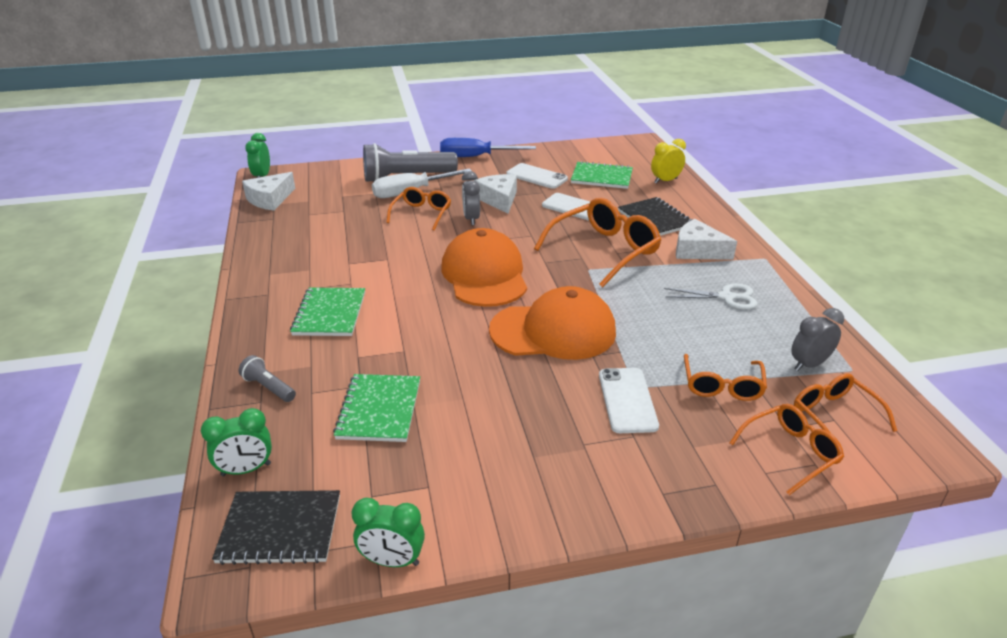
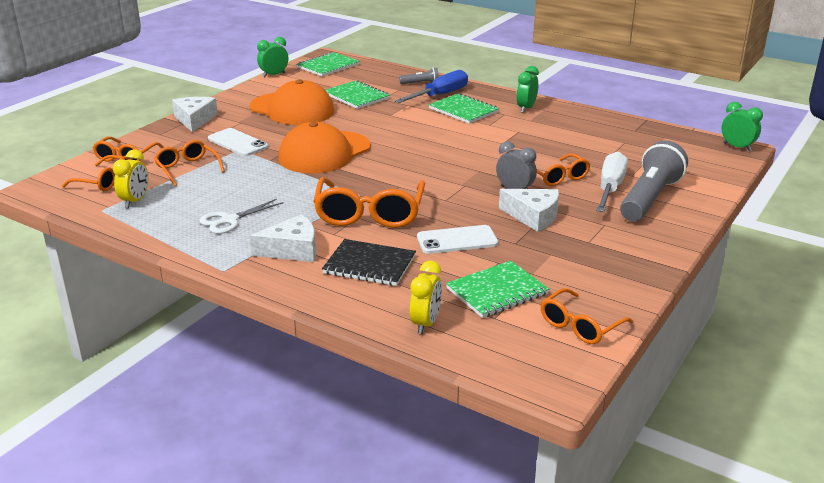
camera: 135 degrees right, 5 degrees down
green clock [201,408,272,476] -> green clock moved to [516,66,539,113]
black notebook [212,490,340,565] -> green notebook [297,52,359,76]
white cheese [242,172,295,211] -> white cheese moved to [172,97,218,132]
blue screwdriver [440,138,536,157] -> blue screwdriver moved to [395,70,468,103]
orange cap [441,228,527,307] -> orange cap moved to [250,79,334,125]
white phone [506,163,568,189] -> none
grey clock [791,308,844,371] -> yellow clock [113,149,148,208]
none -> orange glasses [541,288,633,344]

